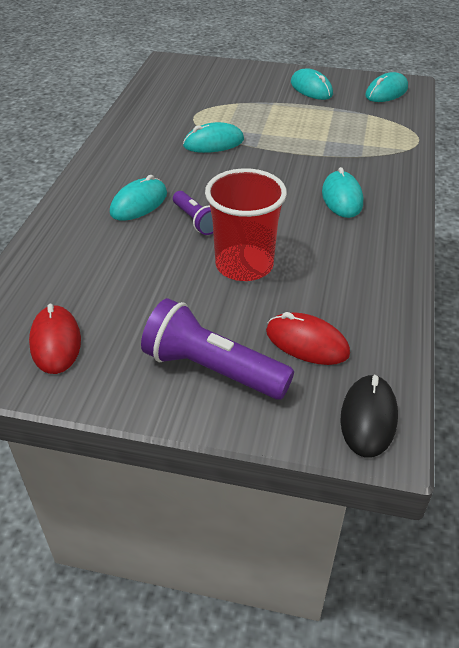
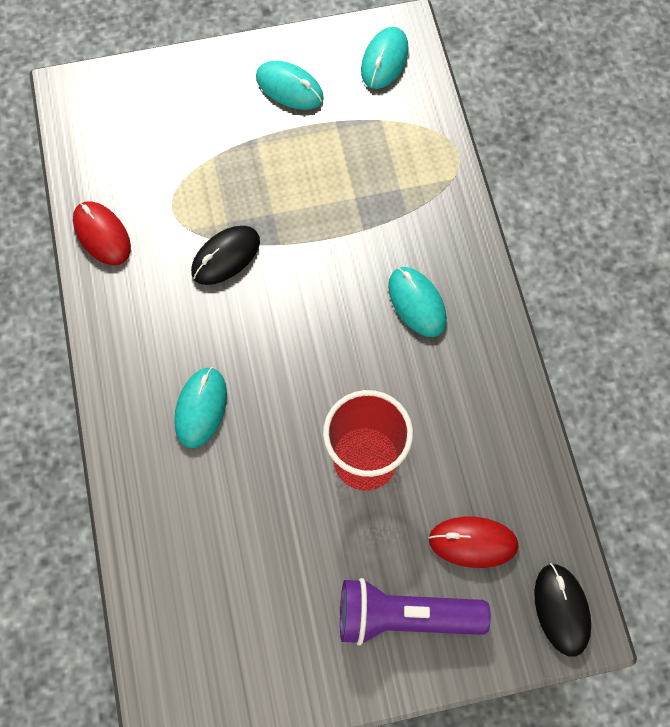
camera: 25 degrees left, 25 degrees up
red mouse [29,304,81,374] -> red mouse moved to [73,201,131,265]
purple flashlight [173,191,213,235] -> none
turquoise mouse [183,122,244,153] -> black mouse [191,226,260,285]

